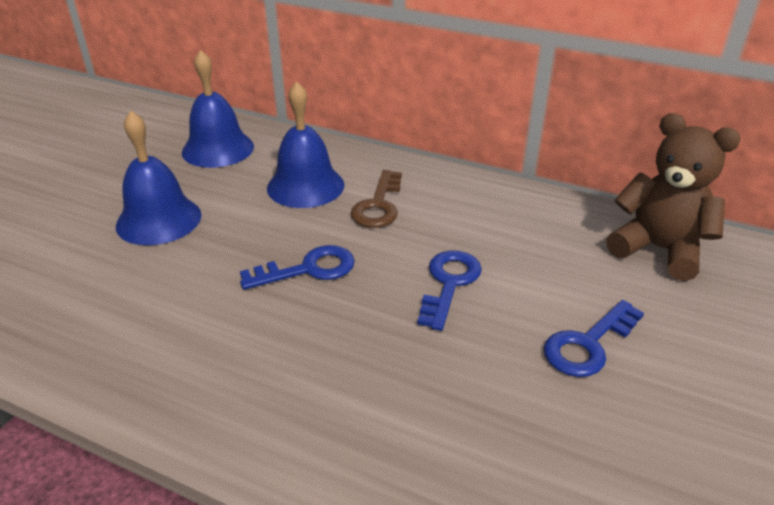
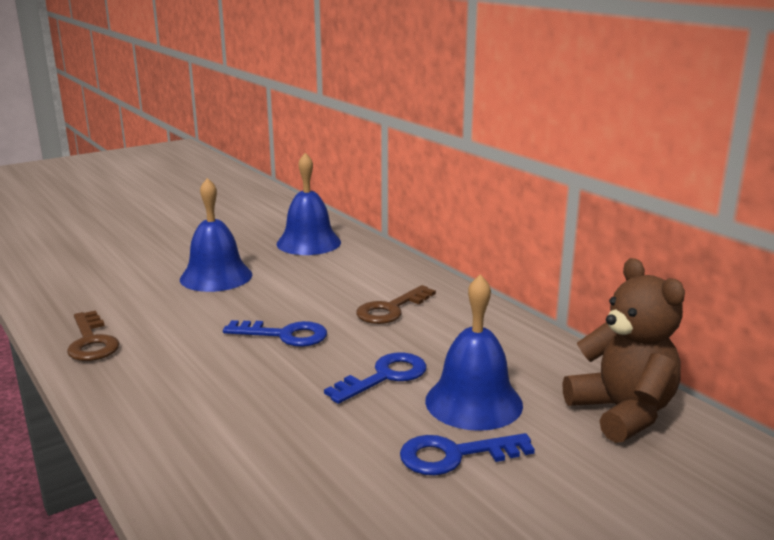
camera: 30 degrees right, 15 degrees down
blue bell [267,81,345,208] -> blue bell moved to [425,274,523,431]
none -> brown key [67,310,120,361]

